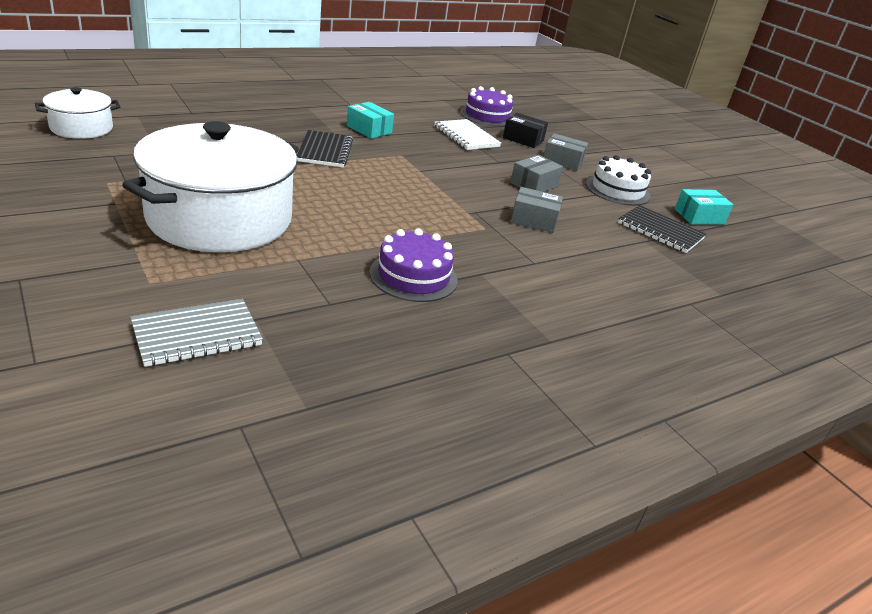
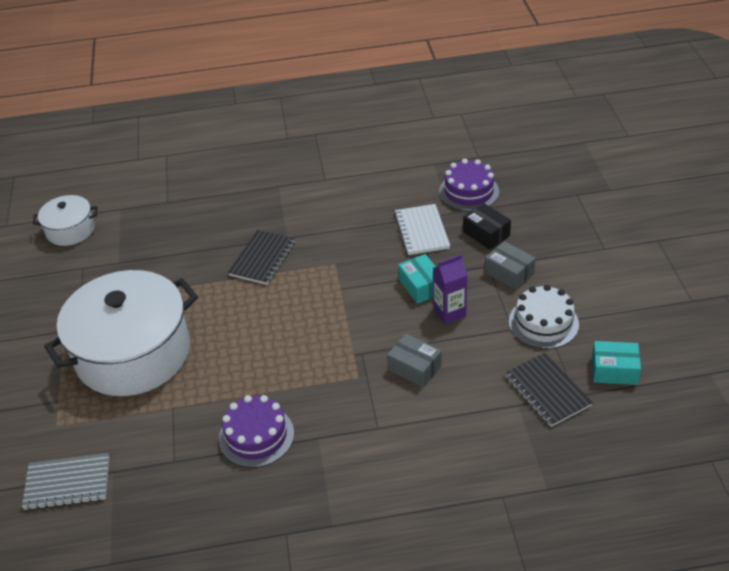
camera: 30 degrees right, 10 degrees up
turquoise box [347,102,394,139] -> turquoise box moved to [398,254,436,304]
grey box [510,155,563,192] -> purple carton [433,254,467,324]

